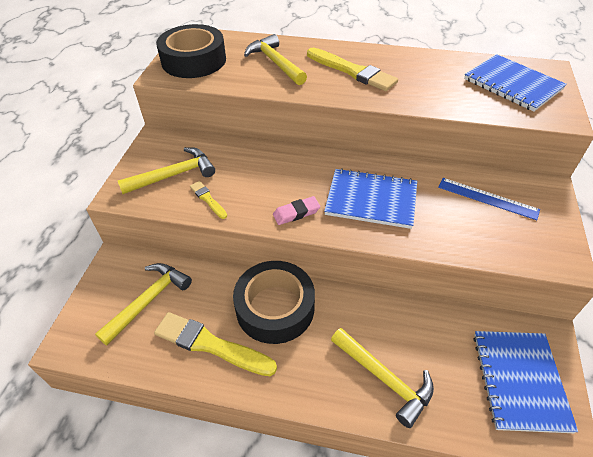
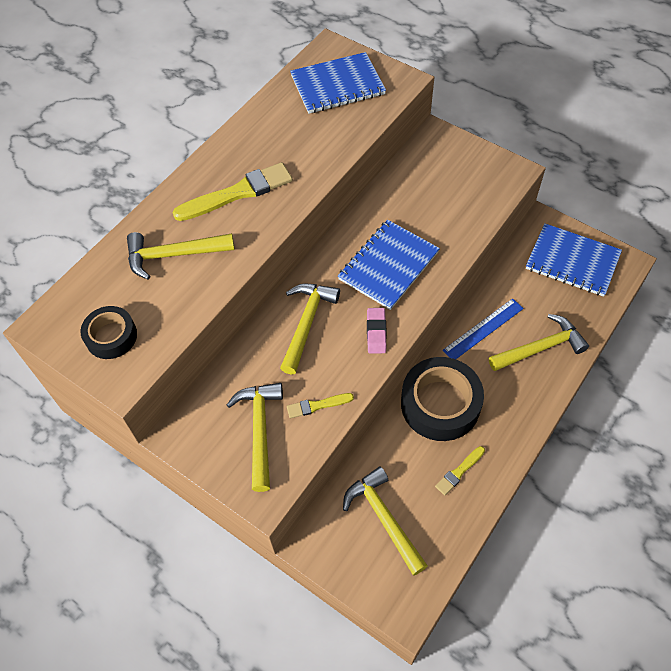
camera: 65 degrees left, 10 degrees up
yellow brush [154,312,277,376] -> yellow brush [435,446,485,495], size x0.50
black tape [156,24,226,78] -> black tape [81,306,137,359], size x0.58
blue ruler [438,178,540,220] -> blue ruler moved to [442,298,524,359]
none -> yellow hammer [280,284,340,375]

